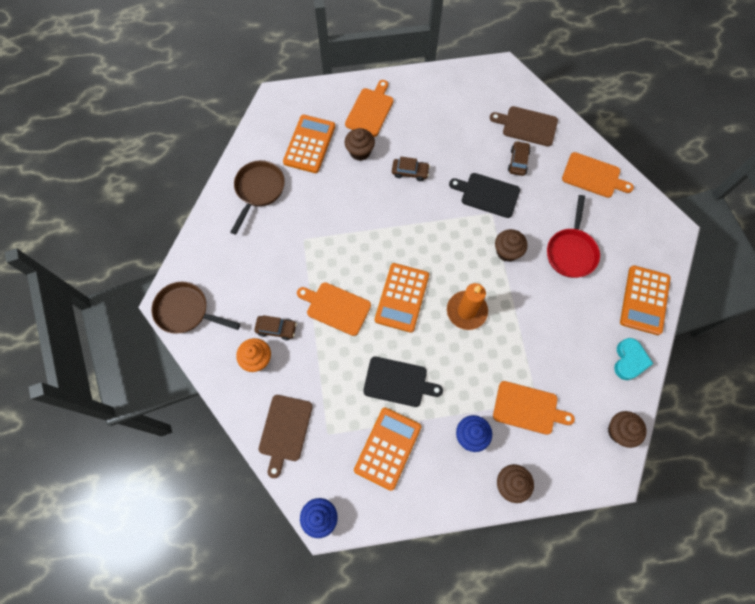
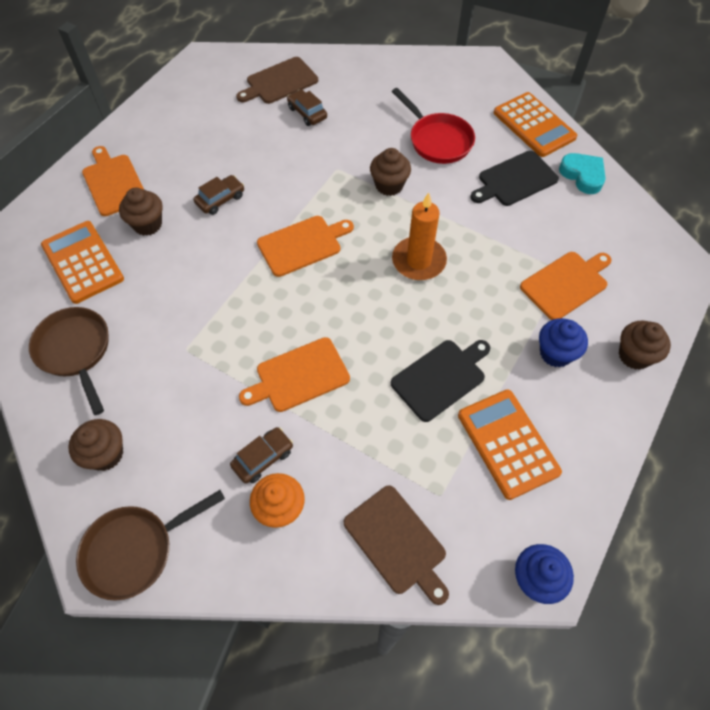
camera: 50 degrees left, 10 degrees down
orange calculator [375,263,429,333] -> none
black cutting board [449,173,520,218] -> black cutting board moved to [471,150,559,206]
orange cutting board [562,152,634,198] -> orange cutting board moved to [257,216,354,277]
brown cupcake [608,411,647,448] -> brown cupcake moved to [68,419,123,471]

